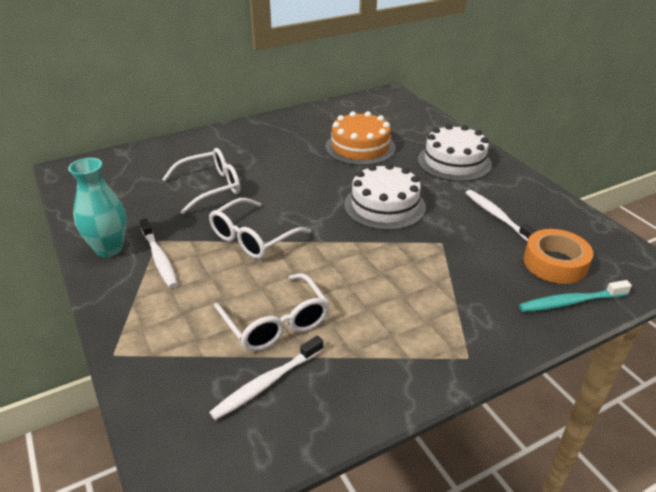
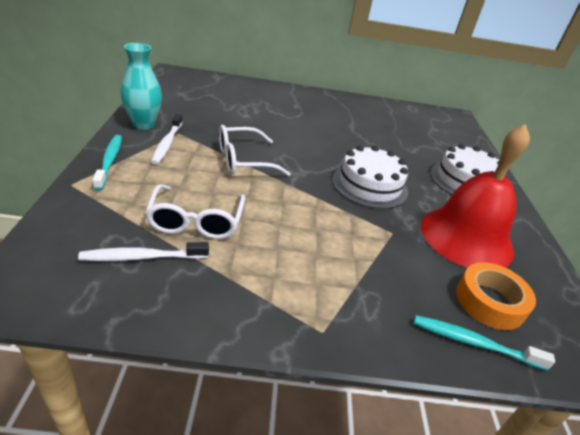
camera: 25 degrees right, 0 degrees up
white glasses [162,148,240,214] -> none
orange cake [326,111,396,166] -> none
white toothbrush [465,190,536,242] -> red bell [421,124,530,268]
none -> turquoise toothbrush [93,135,122,190]

